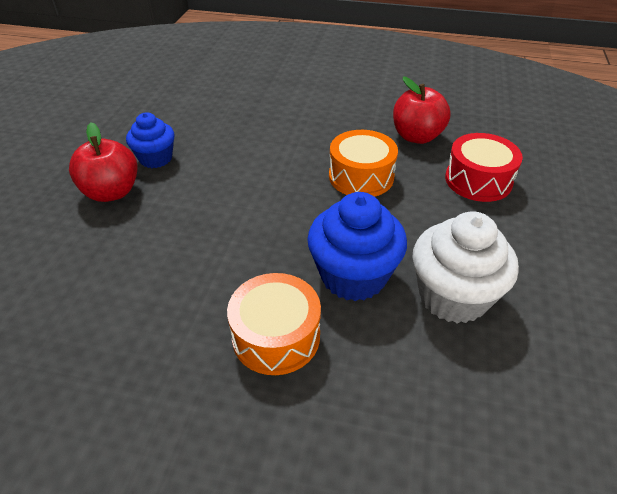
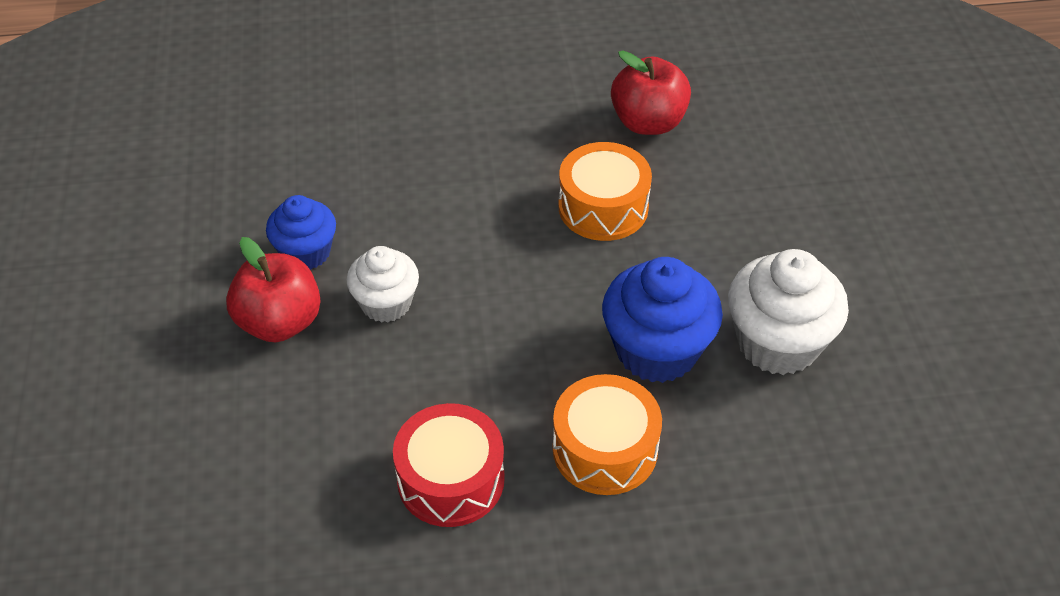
camera: 20 degrees left, 5 degrees up
red drum [445,133,523,202] -> red drum moved to [393,403,505,527]
none -> white cupcake [346,246,419,323]

